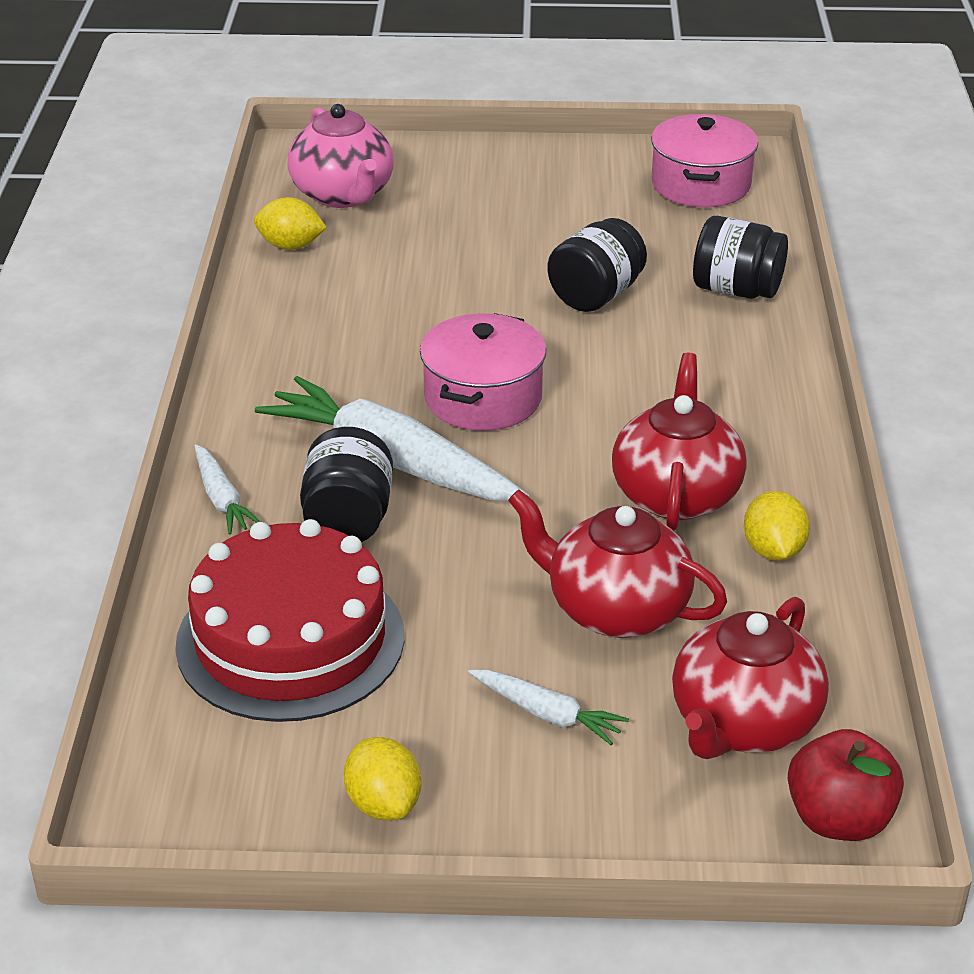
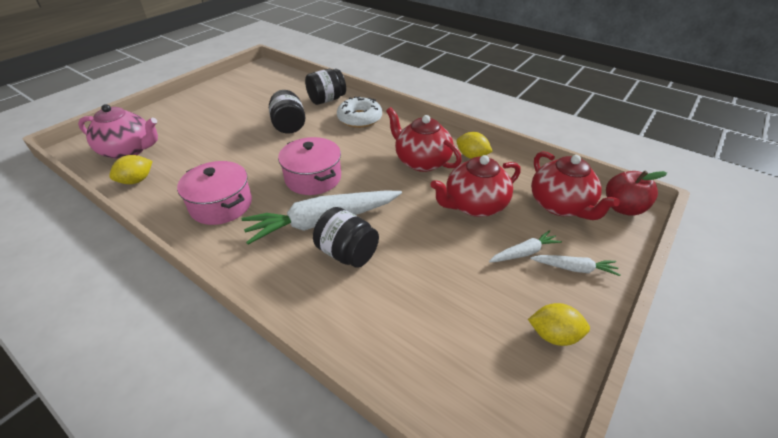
camera: 55 degrees left, 5 degrees up
red cake [175,519,404,722] -> none
white carrot [194,444,260,535] -> white carrot moved to [530,255,620,276]
pink pot [651,114,758,207] -> pink pot moved to [177,161,252,225]
none -> white donut [337,96,382,128]

